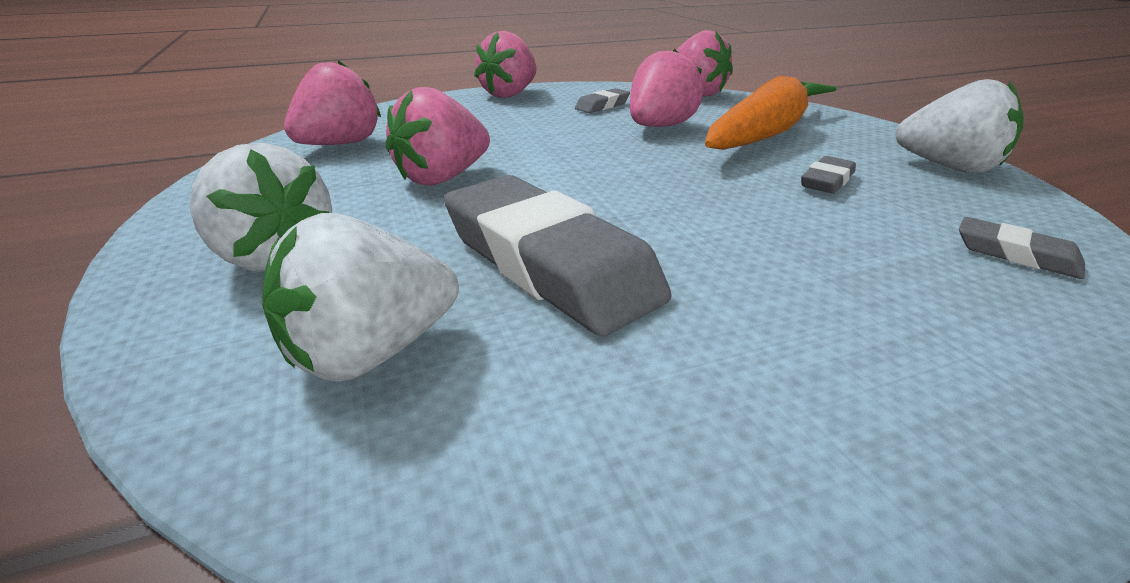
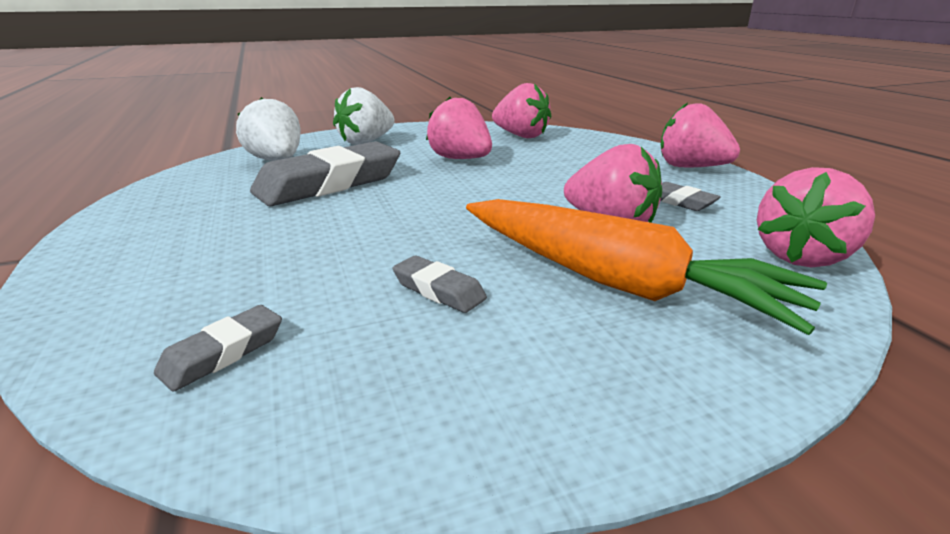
camera: 90 degrees right, 5 degrees down
white strawberry [895,79,1024,173] -> none

